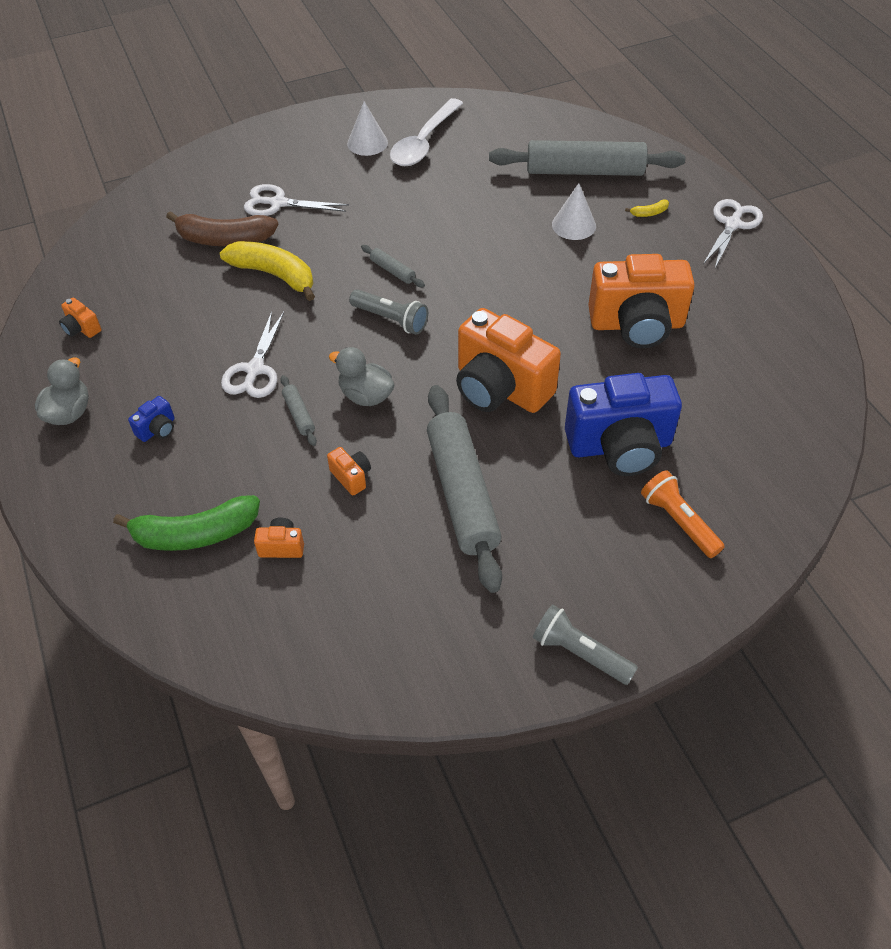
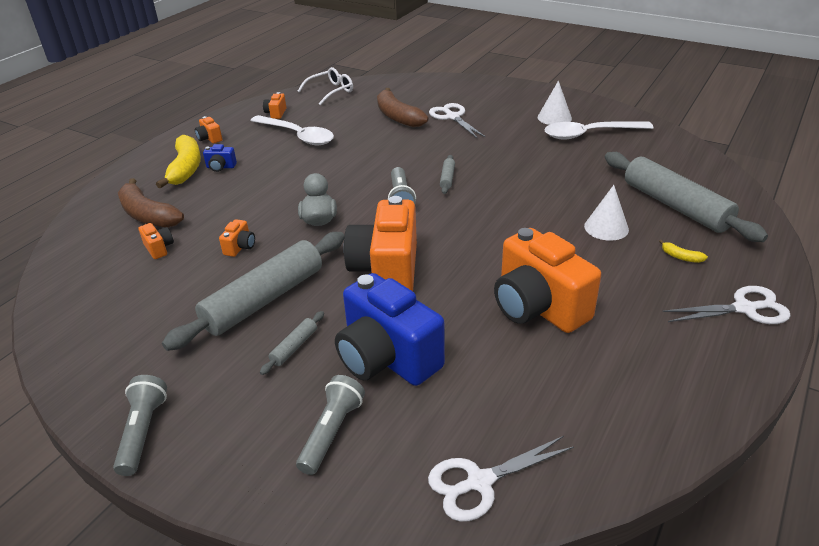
camera: 55 degrees right, 15 degrees down
grey duck [35,357,89,425] -> orange camera [195,116,222,144]
green banana [113,495,260,551] -> brown banana [118,178,184,228]
yellow banana [220,241,315,301] -> yellow banana moved to [156,135,201,189]
white scissors [221,311,284,398] -> white scissors moved to [428,436,574,522]
grey rolling pin [280,375,317,446] -> grey rolling pin moved to [260,311,324,375]
orange flashlight [641,470,725,558] -> grey flashlight [296,375,365,475]
none -> white spoon [250,115,334,145]
none -> white glasses [298,67,353,105]

